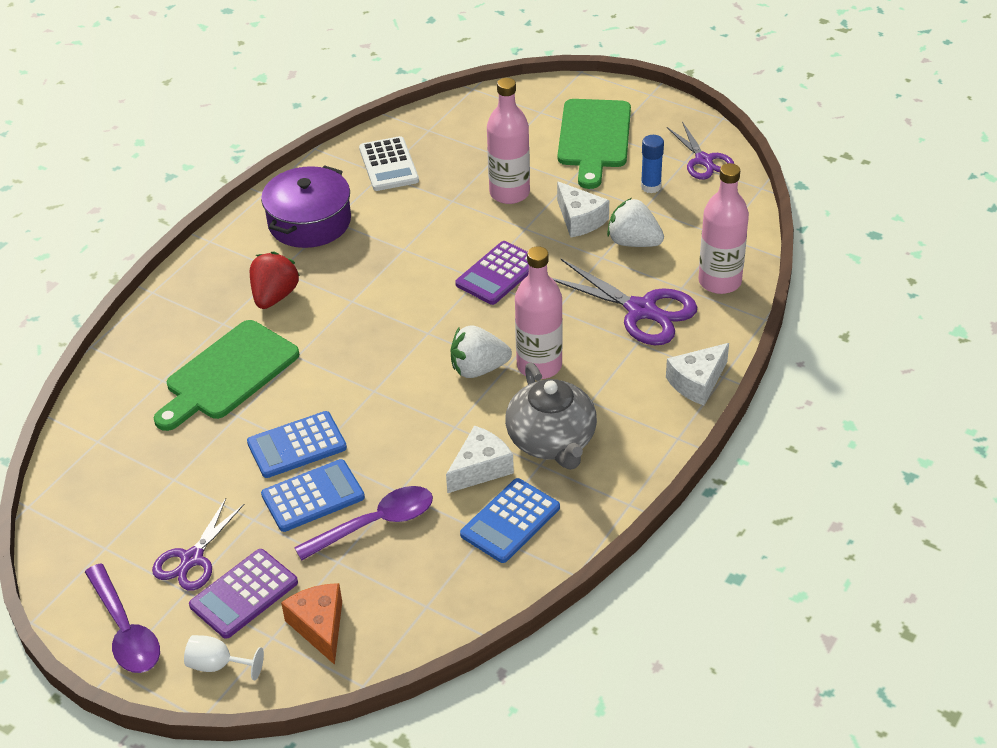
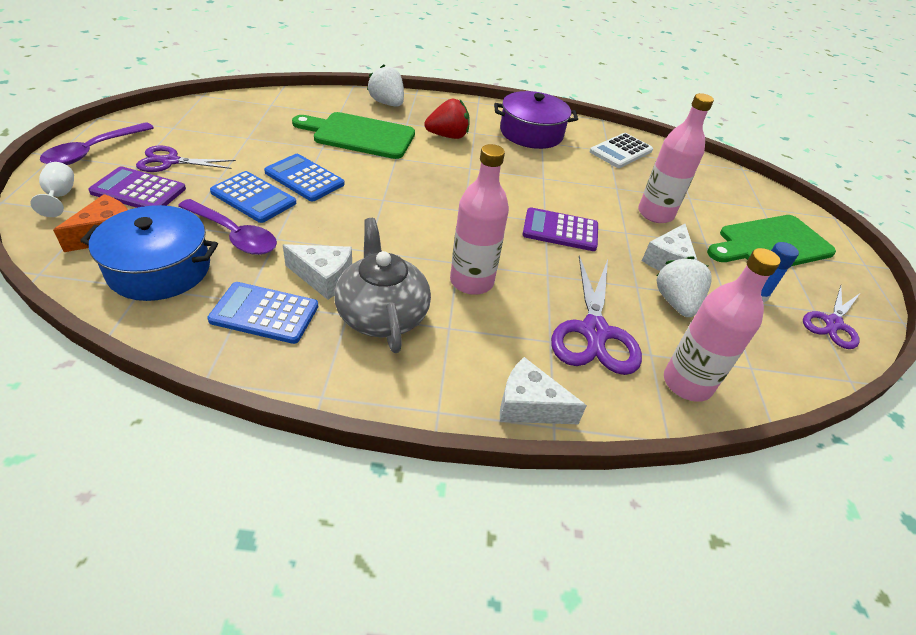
camera: 55 degrees right, 0 degrees up
white strawberry [451,325,512,378] -> white strawberry moved to [367,65,404,107]
grey teapot [505,363,597,470] -> grey teapot turned 120 degrees clockwise [334,218,431,353]
none -> blue pot [80,205,218,301]

